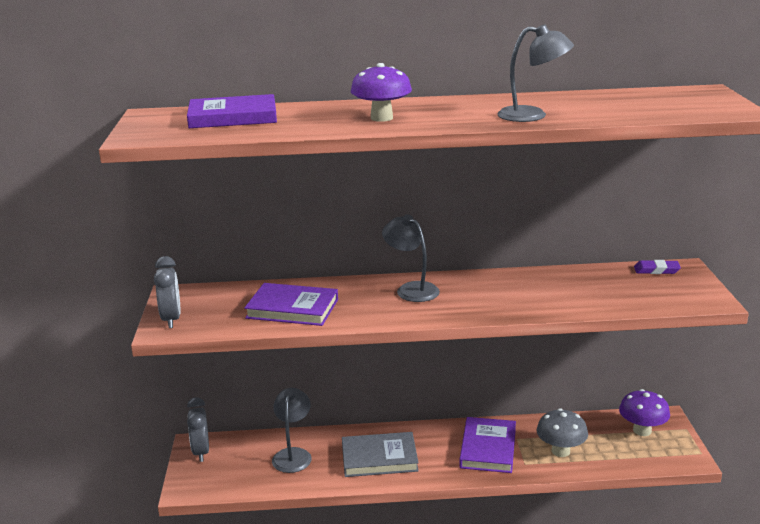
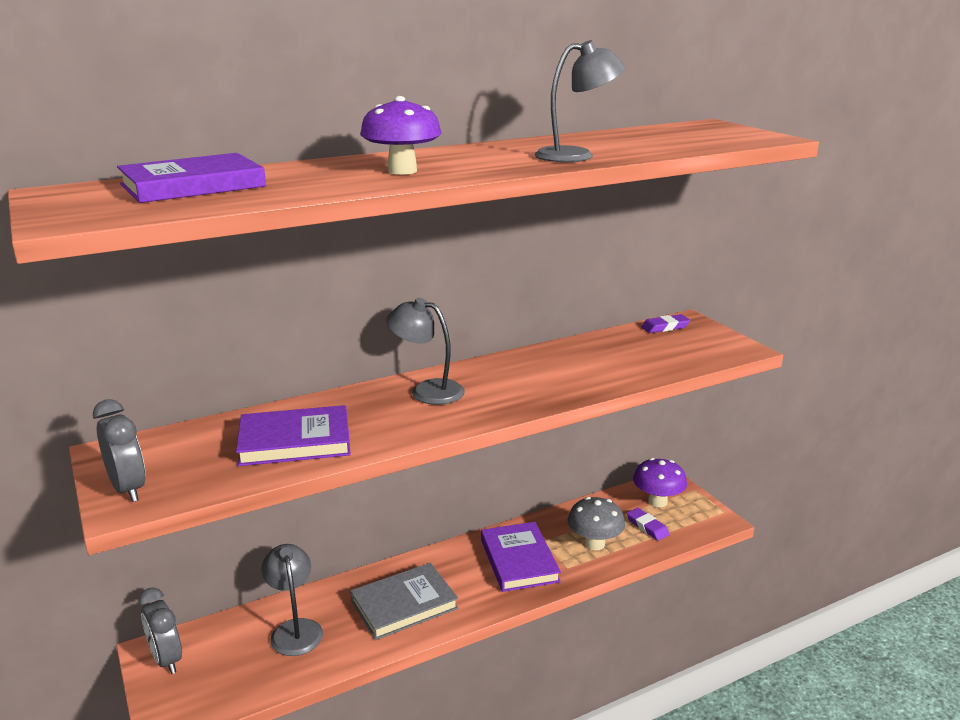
camera: 25 degrees left, 0 degrees up
none -> purple eraser [627,508,670,541]

